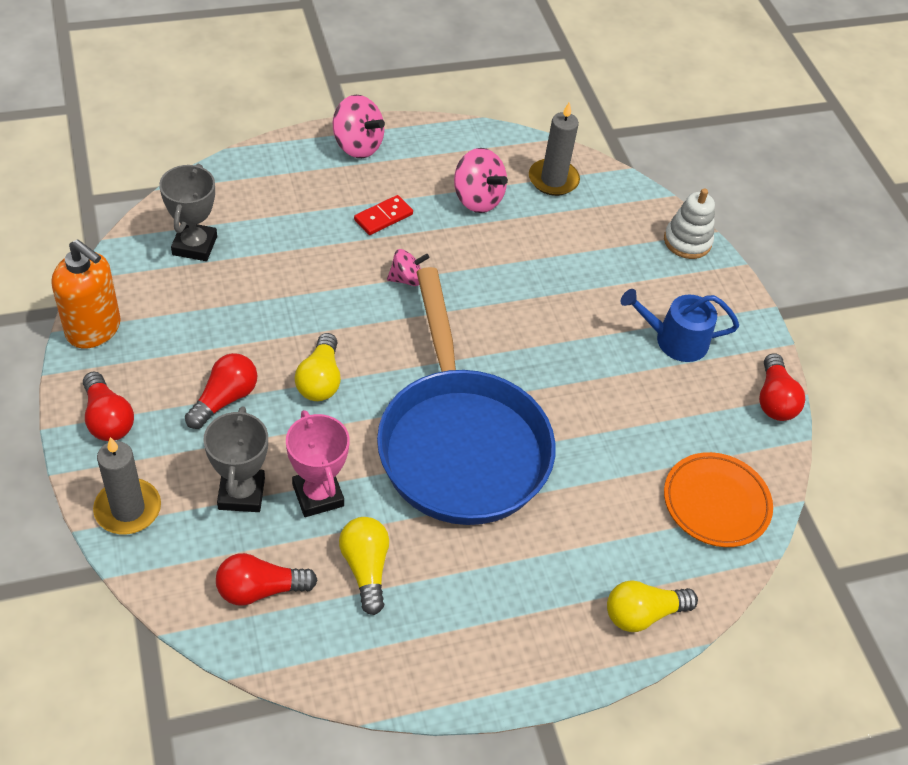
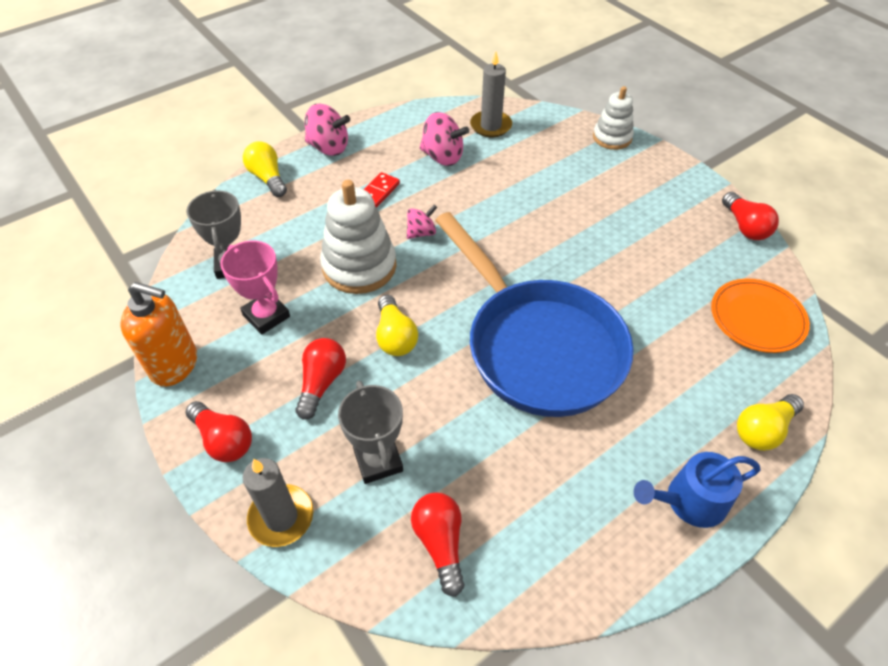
camera: 15 degrees left, 0 degrees up
red light bulb [216,553,317,606] -> red light bulb turned 105 degrees clockwise [411,492,465,597]
pink trophy [286,410,350,517] -> pink trophy moved to [220,241,290,335]
yellow light bulb [339,517,389,615] -> yellow light bulb moved to [243,141,287,197]
blue watering can [621,289,739,362] -> blue watering can moved to [634,452,761,528]
none -> white stacking toy [320,180,397,294]

